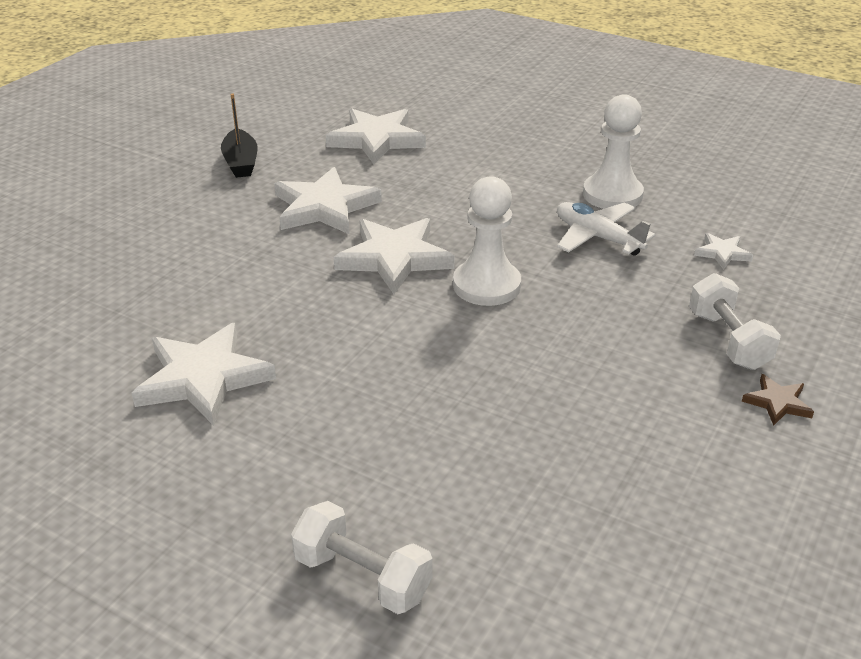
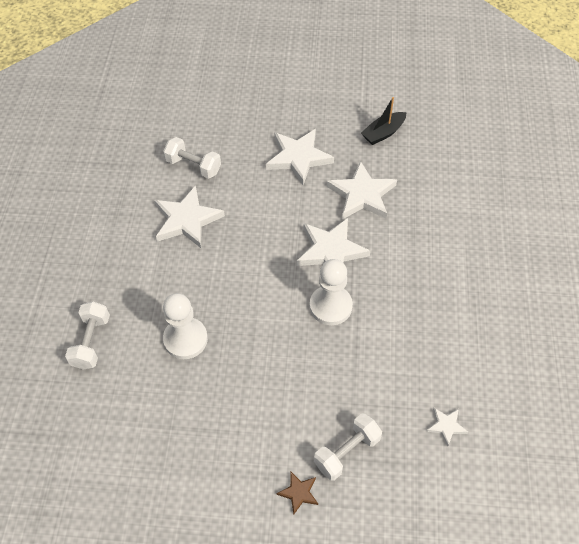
camera: 65 degrees right, 20 degrees up
white star [326,109,426,164] -> white star moved to [266,129,334,185]
white plane [557,202,656,256] -> none
white pawn [583,94,644,209] -> white pawn moved to [163,293,208,359]
none -> white dumbbell [163,137,221,179]

